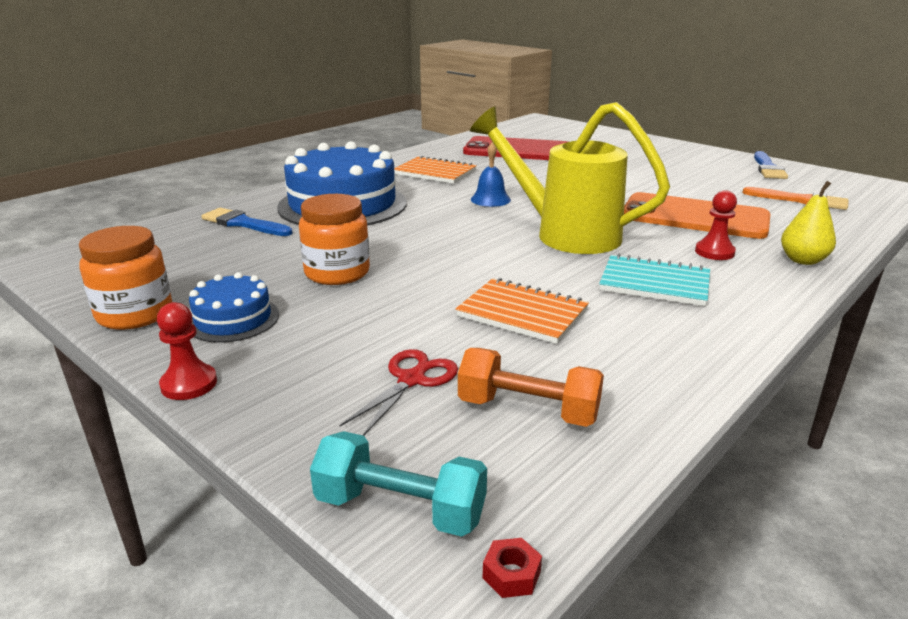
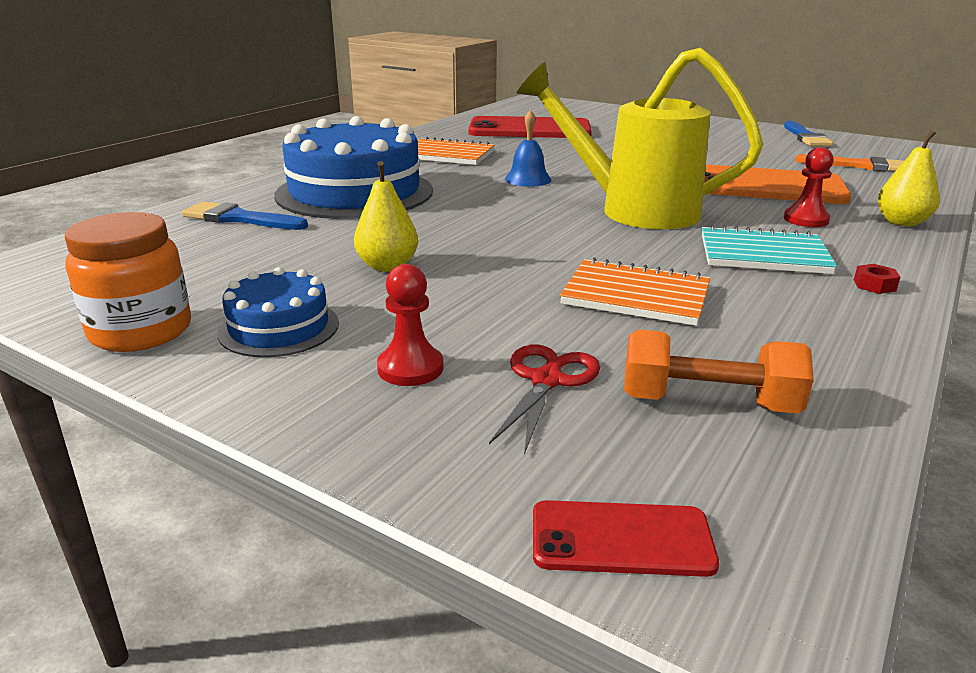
camera: 10 degrees left, 0 degrees up
red pawn [157,302,217,400] -> red pawn moved to [377,264,444,386]
orange jar [299,194,370,285] -> yellow pear [354,161,418,272]
turquoise dumbbell [310,431,487,537] -> red phone [533,500,719,577]
red nut [483,538,542,598] -> red nut moved to [854,264,900,294]

